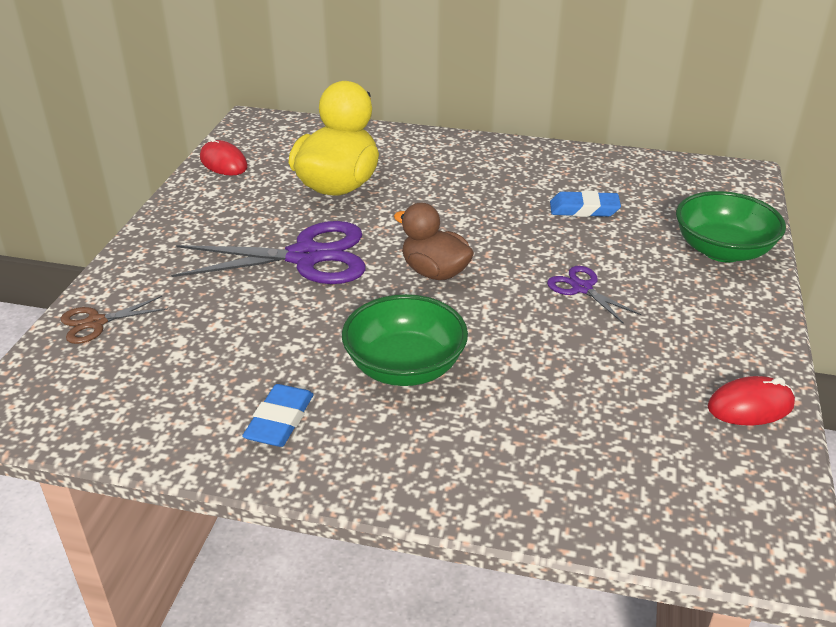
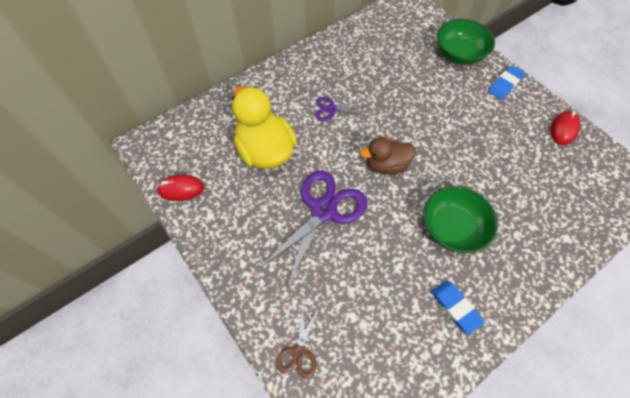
camera: 50 degrees left, 25 degrees up
purple scissors [547,266,641,324] -> purple scissors moved to [315,97,368,121]
blue eraser [550,191,621,217] -> blue eraser moved to [488,65,525,100]

